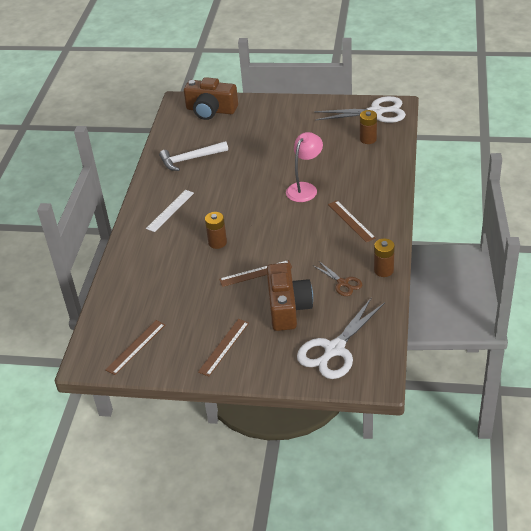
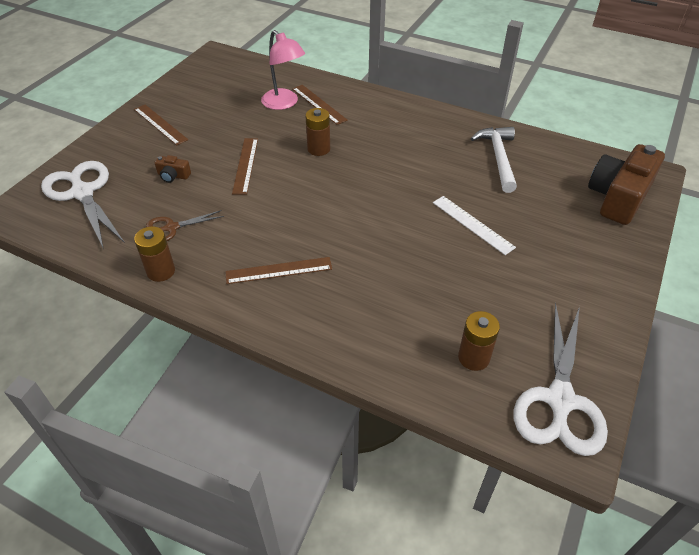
camera: 105 degrees right, 5 degrees up
brown ruler [105,320,165,375] -> brown ruler moved to [292,85,348,125]
white ruler [146,190,194,232] -> white ruler moved to [433,196,516,255]
brown camera [267,263,313,331] -> brown camera [154,155,191,183], size x0.42
pink lamp [286,132,323,202] -> pink lamp moved to [261,30,305,110]

